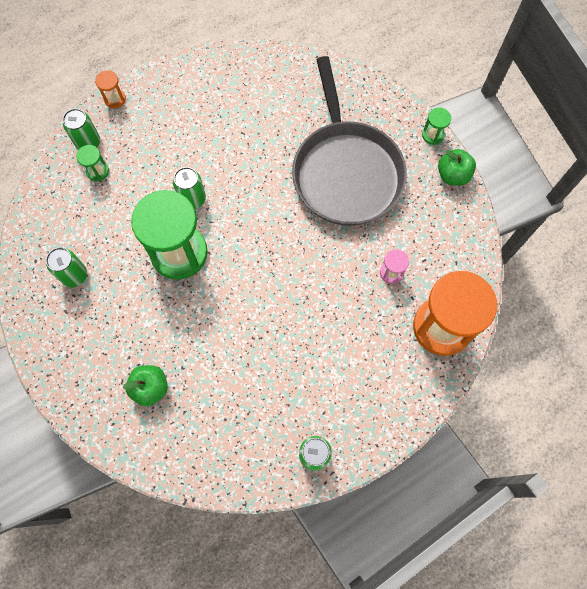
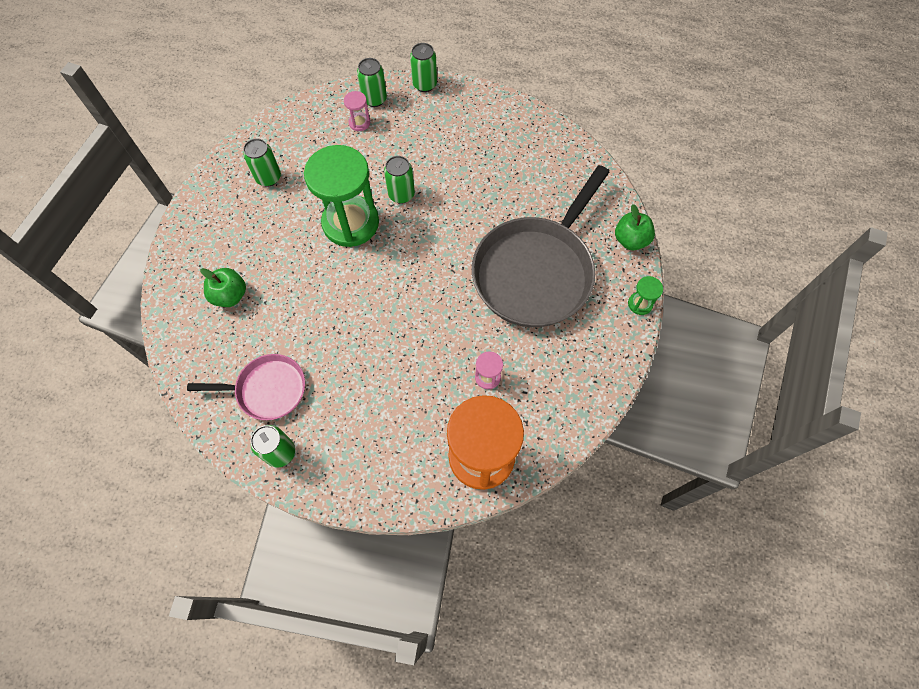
camera: 45 degrees right, 5 degrees down
green hourglass [76,145,109,181] -> pink hourglass [344,91,370,131]
orange hourglass [95,70,126,108] -> green can [410,43,437,92]
green apple [438,149,476,186] -> green apple moved to [615,204,655,250]
none -> pink pan [187,354,305,420]

